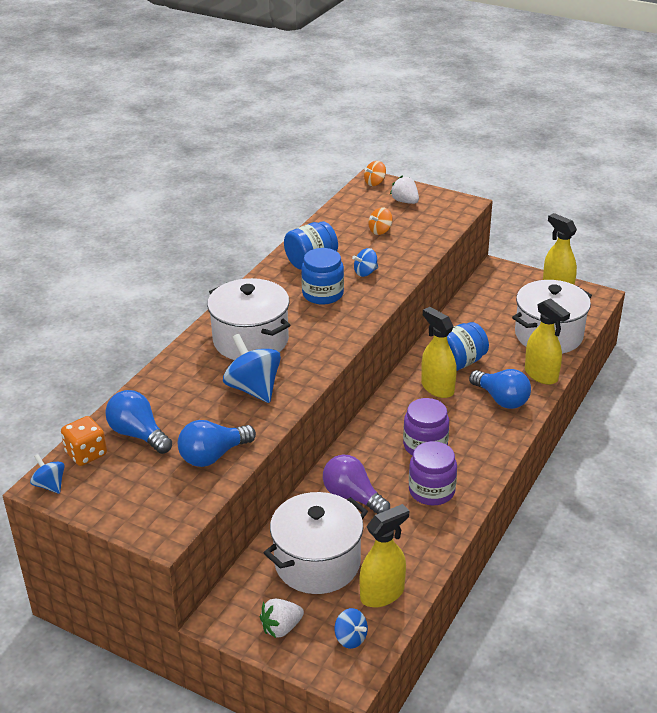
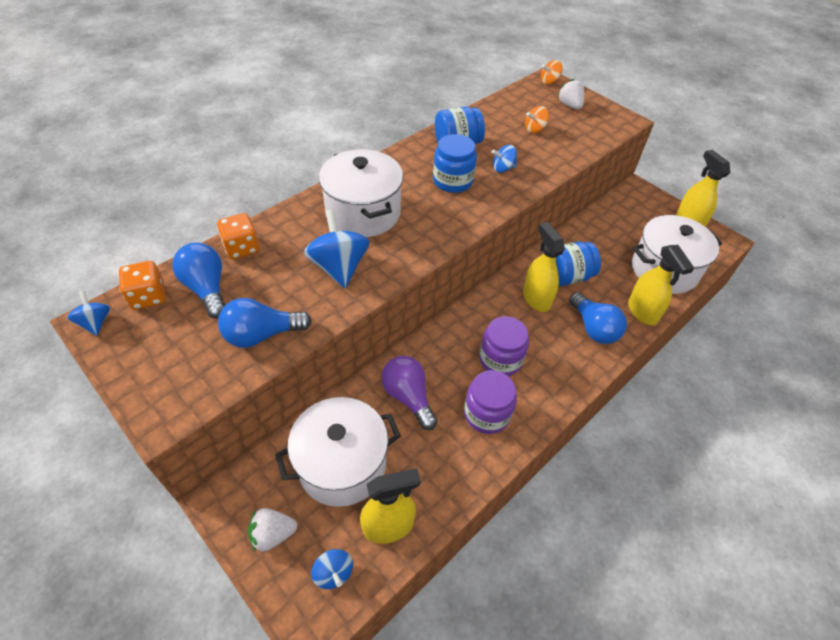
camera: 15 degrees right, 15 degrees up
none -> orange dice [217,213,259,259]

